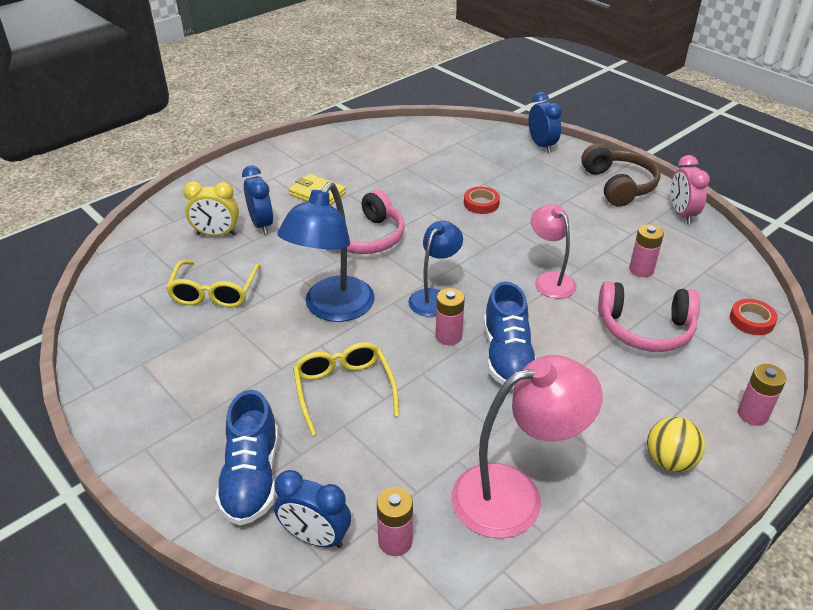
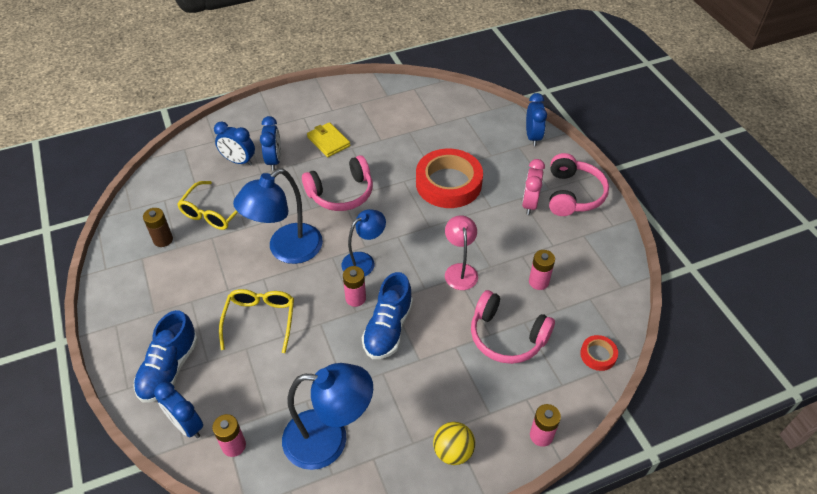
camera: 20 degrees right, 10 degrees up
yellow clock [183,181,239,236] -> blue clock [214,122,255,166]
pink lamp [452,355,603,538] -> blue lamp [282,363,373,470]
red tape [464,187,500,214] -> red tape [416,149,483,208], size x2.24
brown headphones [581,144,660,207] -> pink headphones [549,153,609,216]
pink clock [671,155,710,224] -> pink clock moved to [522,159,545,215]
none -> brown battery [143,208,173,247]

